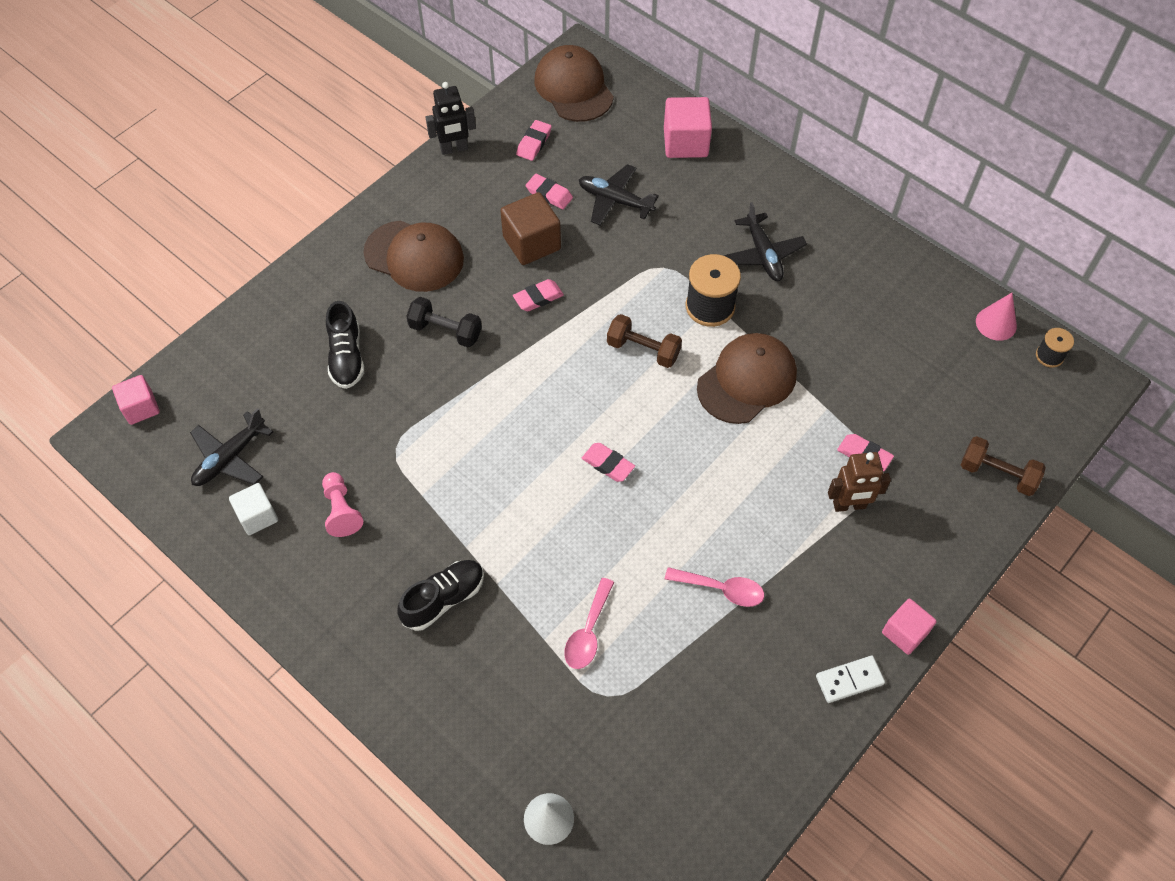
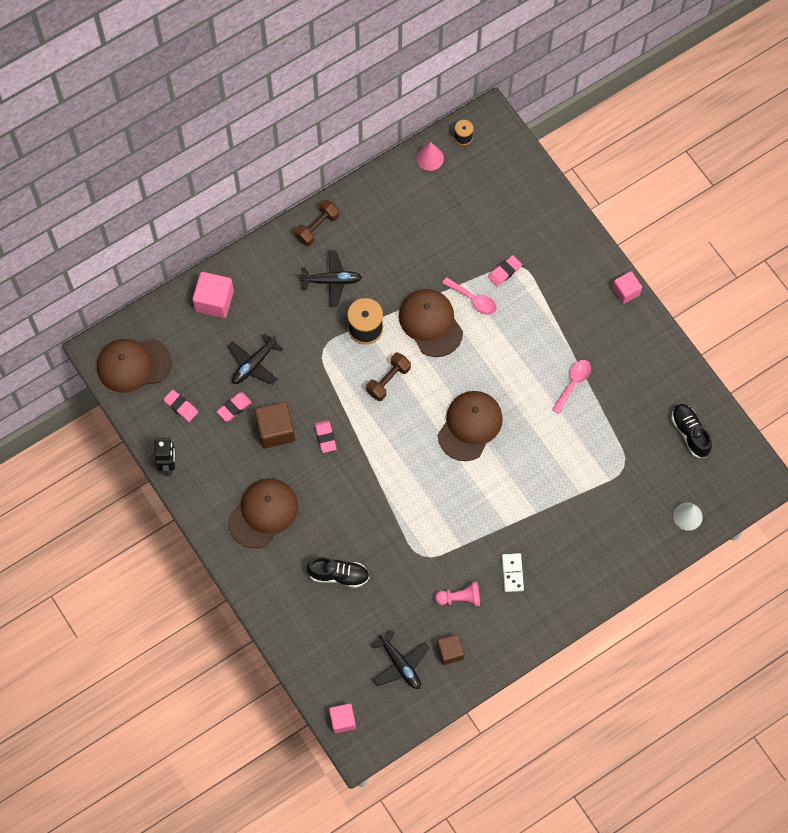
camera: 75 degrees left, 10 degrees up
white cube [229,483,278,535] -> brown cube [437,634,464,665]
black shoe [397,560,484,631] -> black shoe moved to [671,404,712,458]
black dumbbell [406,297,482,347] -> none
pink spoon [564,578,614,669] -> pink spoon moved to [442,277,496,315]
pink eraser [582,443,635,482] -> brown cap [438,391,503,461]
white domino [816,655,885,703] -> white domino moved to [502,553,524,592]
brown robot [828,452,891,512] -> none
brown dumbbell [961,436,1046,496] -> brown dumbbell moved to [295,200,339,246]

